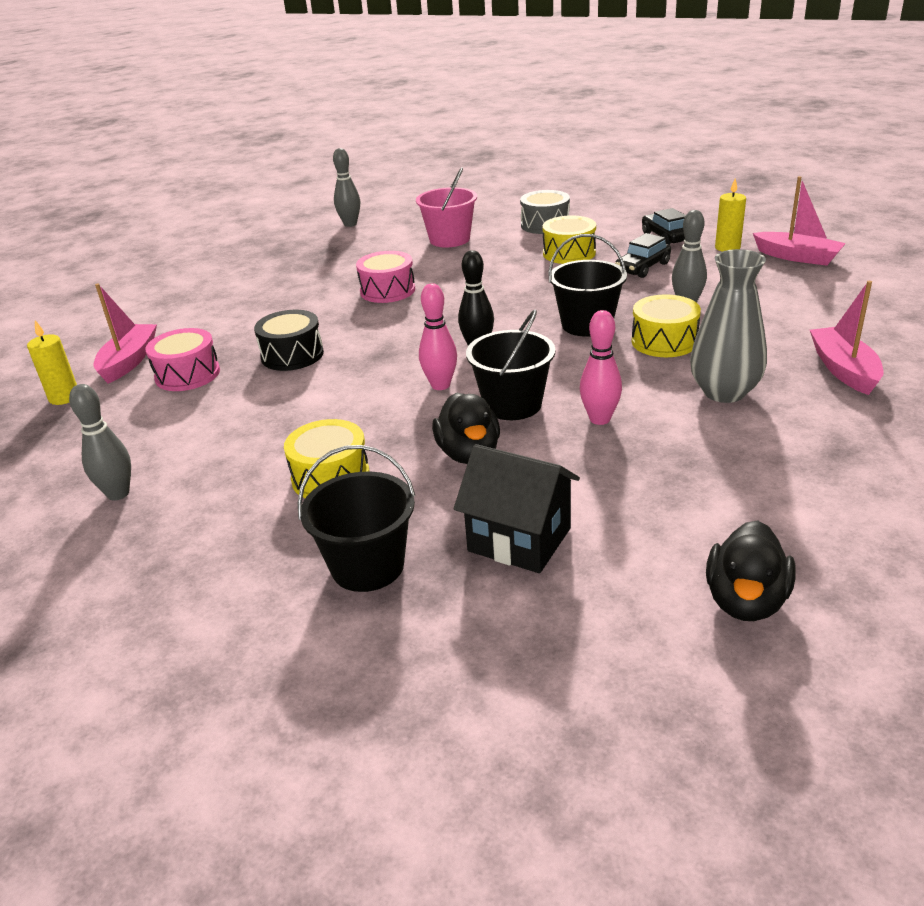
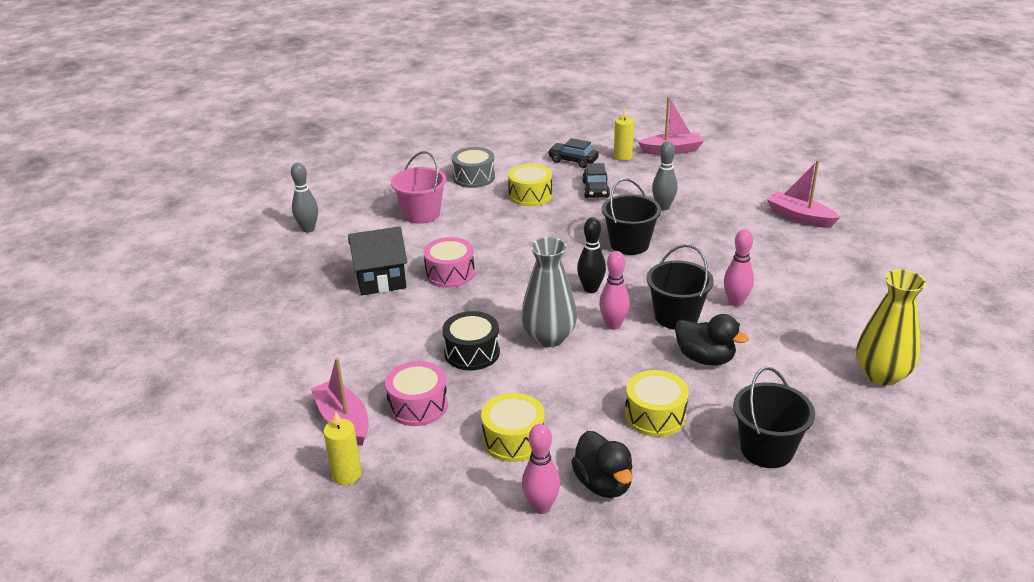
camera: 45 degrees left, 0 degrees up
grey bowling pin [69,384,131,500] -> pink bowling pin [522,424,560,514]
black house [454,444,580,573] -> black house moved to [348,226,407,295]
yellow drum [632,294,701,357] -> yellow drum moved to [481,393,545,462]
grey vase [690,249,767,403] -> grey vase moved to [521,237,577,347]
black duck [706,520,796,621] -> black duck moved to [571,431,633,498]
none -> yellow vase [856,269,926,386]

